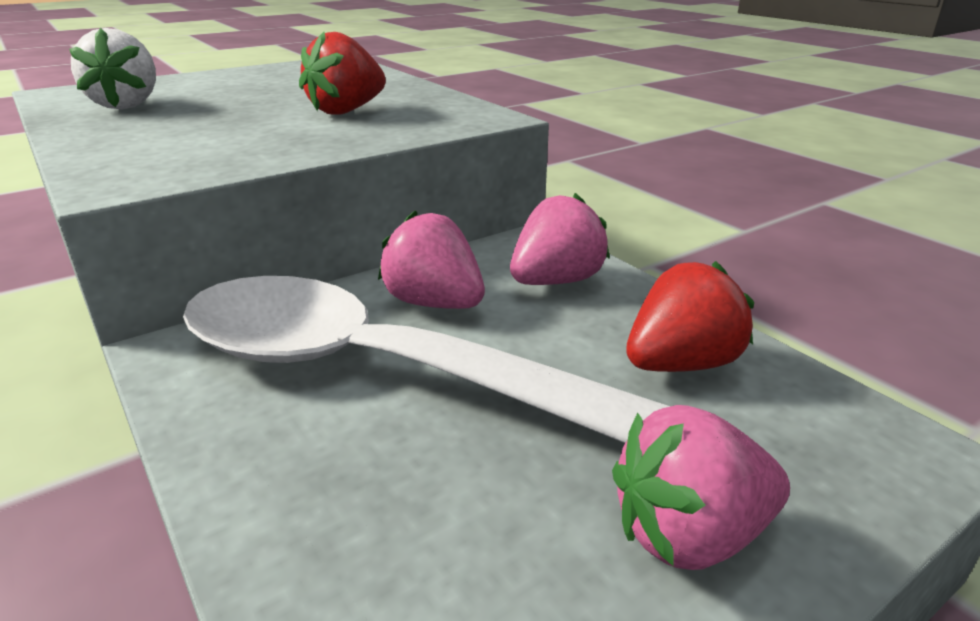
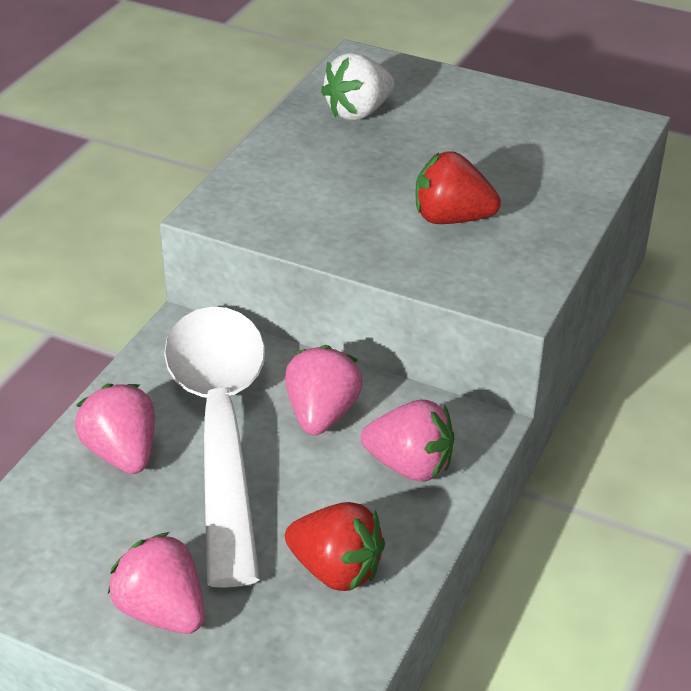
camera: 60 degrees right, 10 degrees up
none -> pink strawberry [75,384,155,474]

